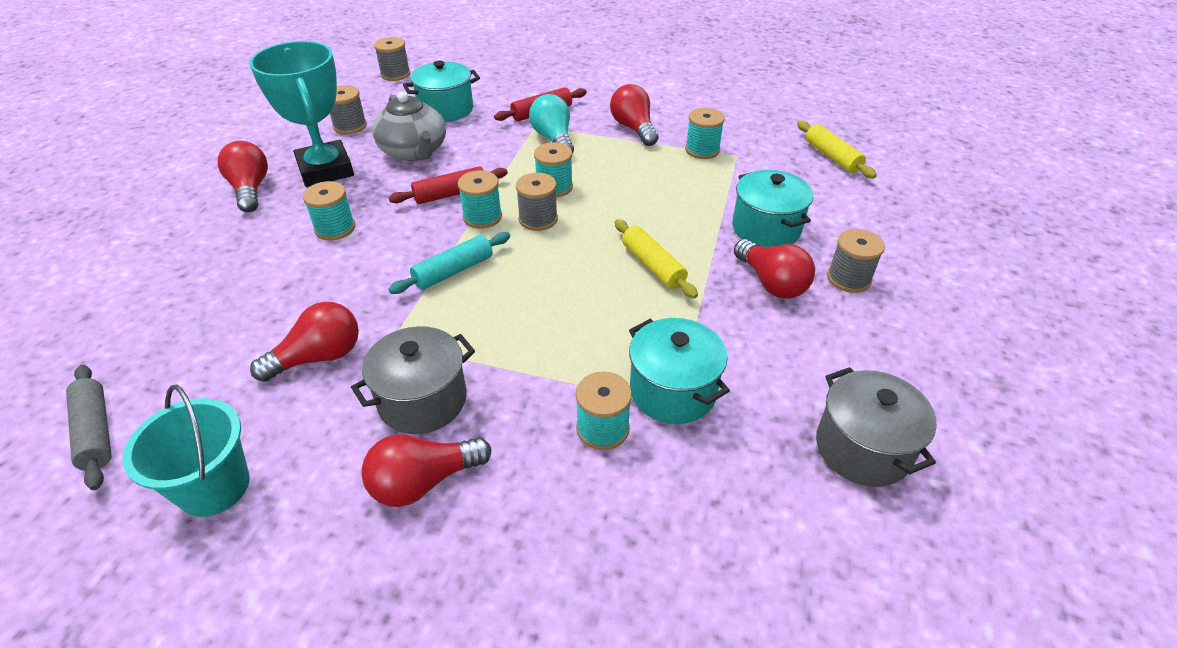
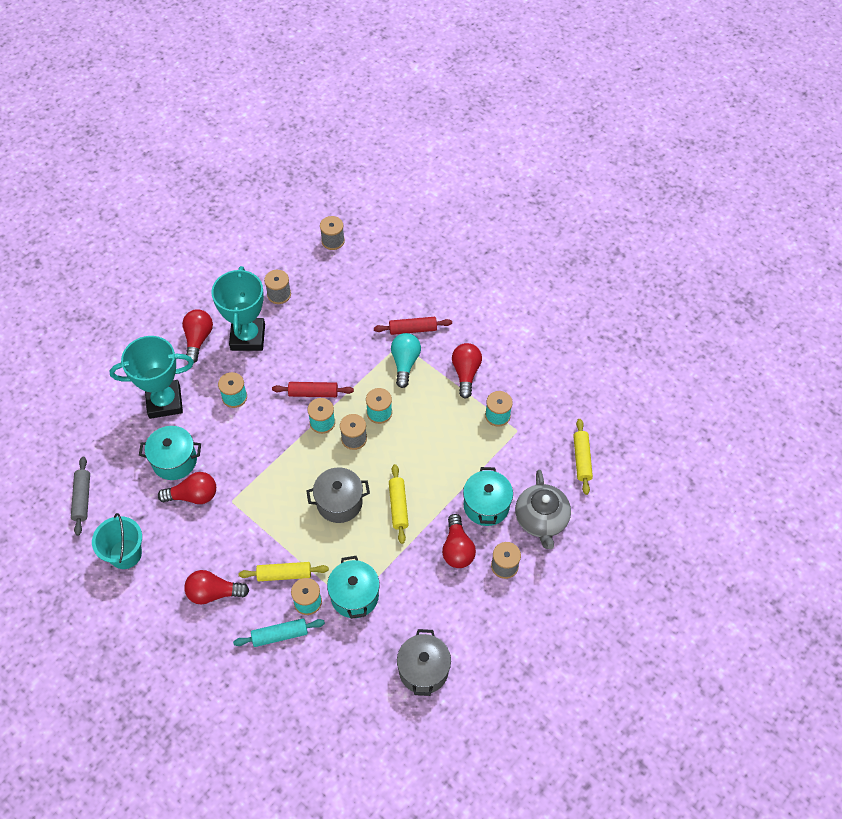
camera: 25 degrees right, 15 degrees up
grey pot [351,326,475,434] -> grey pot moved to [306,467,370,523]
grey teapot [372,92,446,161] -> grey teapot moved to [515,470,571,549]
turquoise rolling pin [389,232,510,294] -> turquoise rolling pin moved to [233,618,325,647]
turquoise pot [403,61,480,122] -> turquoise pot moved to [139,426,201,480]
none -> turquoise trophy [109,336,194,419]
none -> yellow rolling pin [239,562,329,581]

